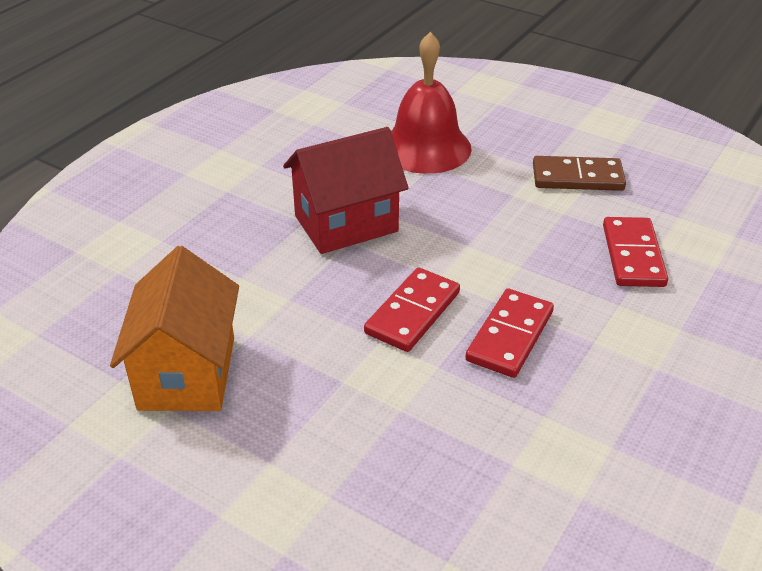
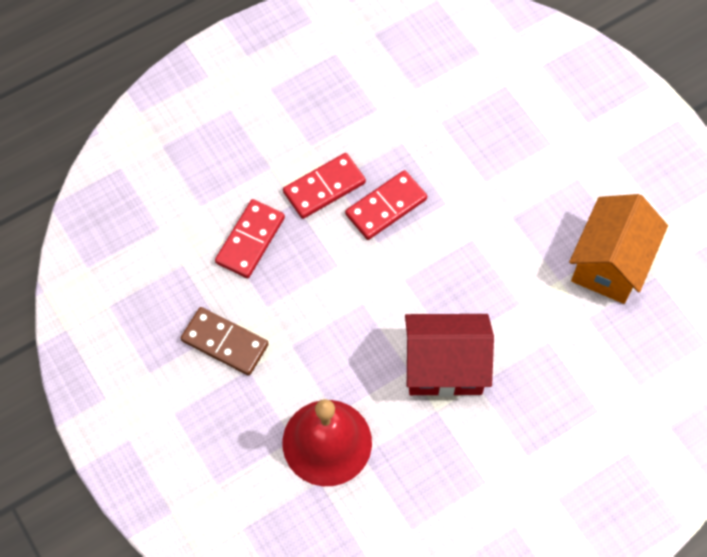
camera: 155 degrees left, 25 degrees up
red domino [364,268,460,352] -> red domino moved to [283,153,366,219]

